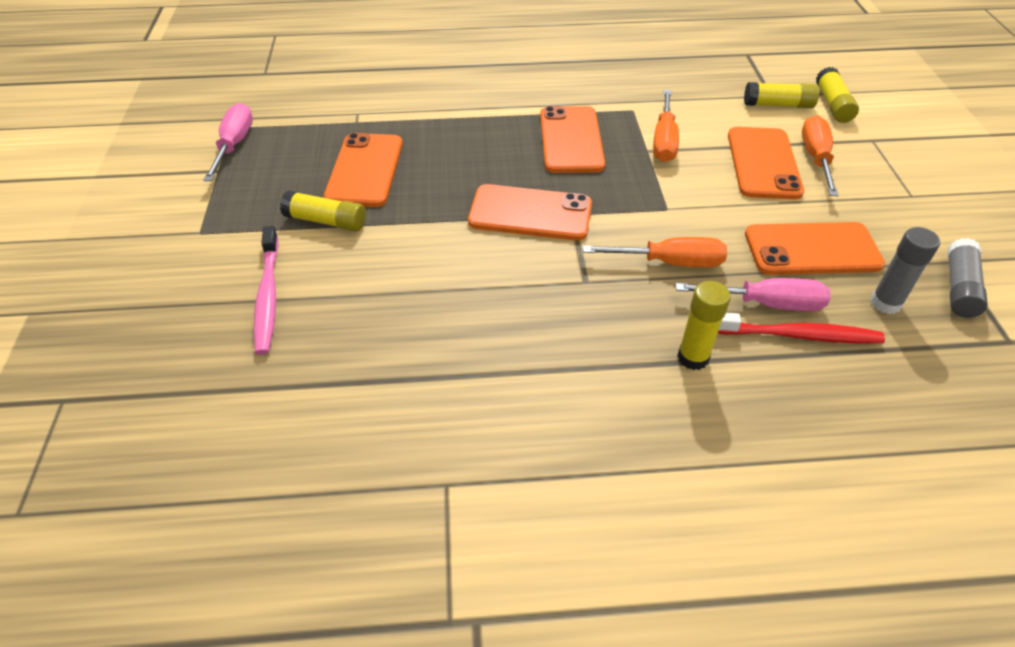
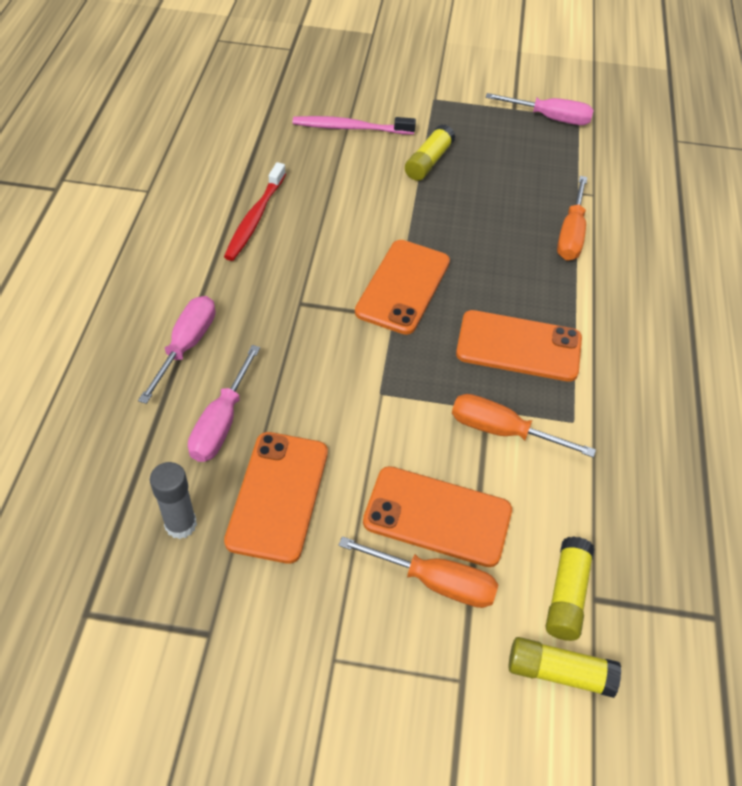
camera: 100 degrees right, 5 degrees up
orange phone [324,133,403,207] -> none
orange screwdriver [583,237,727,267] -> orange screwdriver moved to [557,176,587,261]
yellow glue stick [677,281,731,370] -> pink screwdriver [138,296,215,404]
red toothbrush [718,313,885,343] -> red toothbrush moved to [224,162,286,261]
grey glue stick [947,238,988,318] -> none

